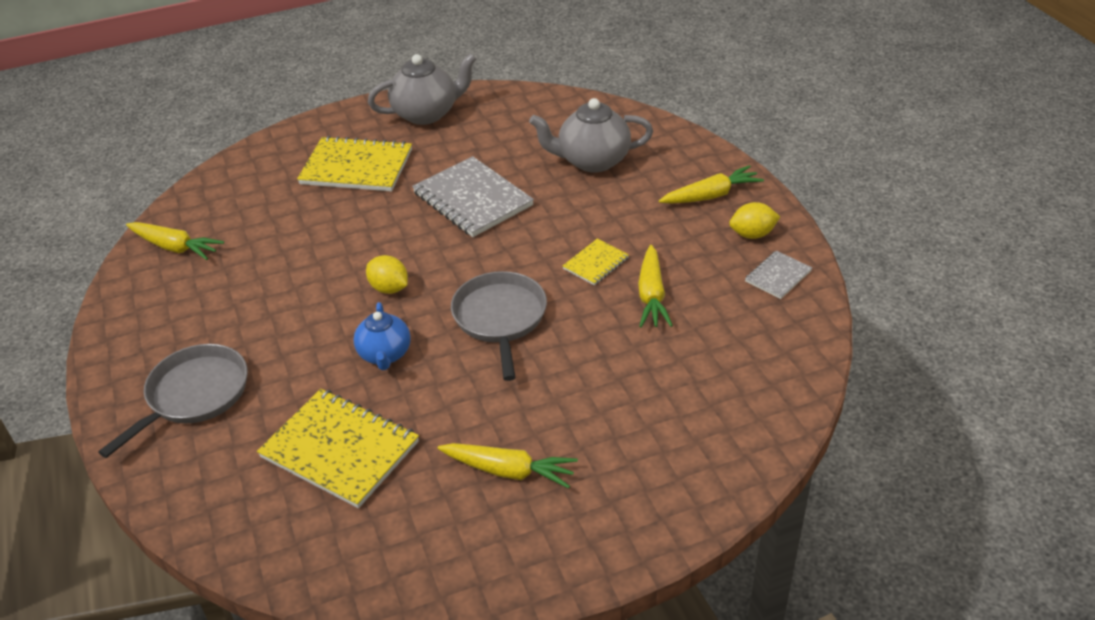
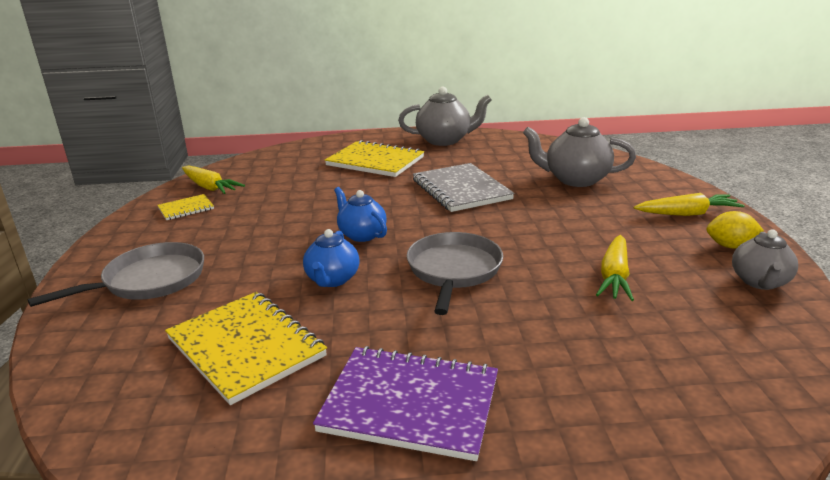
camera: 15 degrees right, 15 degrees down
yellow lemon [366,255,408,294] -> blue teapot [334,187,387,242]
yellow carrot [437,443,578,488] -> purple notebook [313,346,498,461]
yellow notebook [563,239,629,285] -> yellow notebook moved to [158,194,214,220]
grey notebook [745,251,812,299] -> grey teapot [732,229,798,290]

